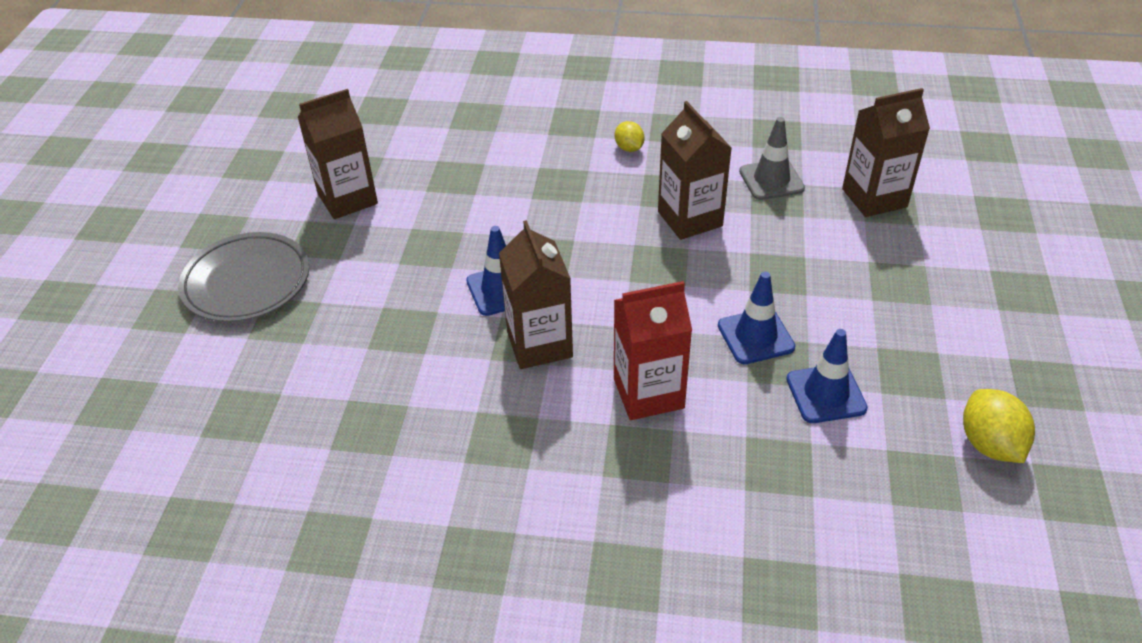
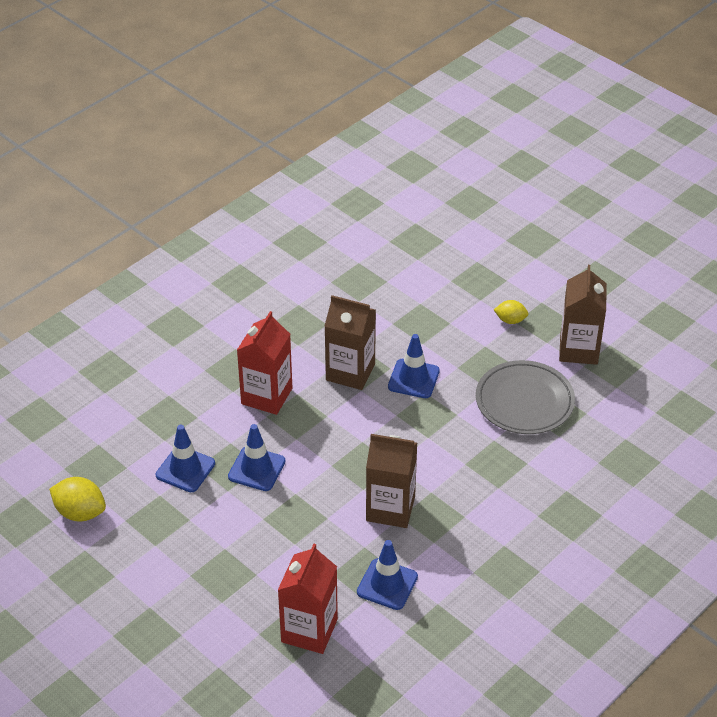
camera: 125 degrees right, 0 degrees up
grey plate [178,232,309,322] -> grey plate moved to [476,360,575,434]
yellow lemon [615,121,645,152] -> yellow lemon moved to [494,300,528,324]
grey traffic cone [739,117,805,200] -> blue traffic cone [357,540,418,610]
brown carton [842,88,930,217] -> red carton [278,544,338,654]

